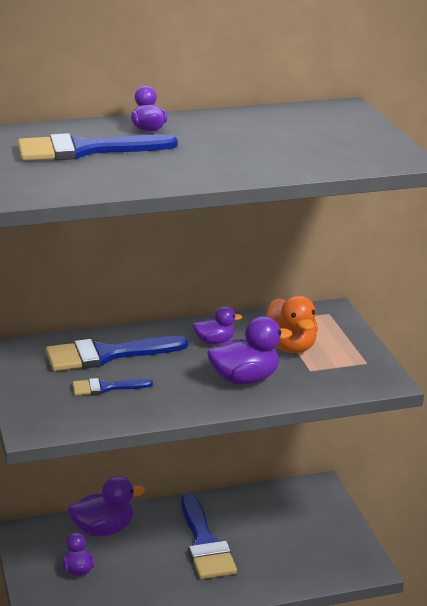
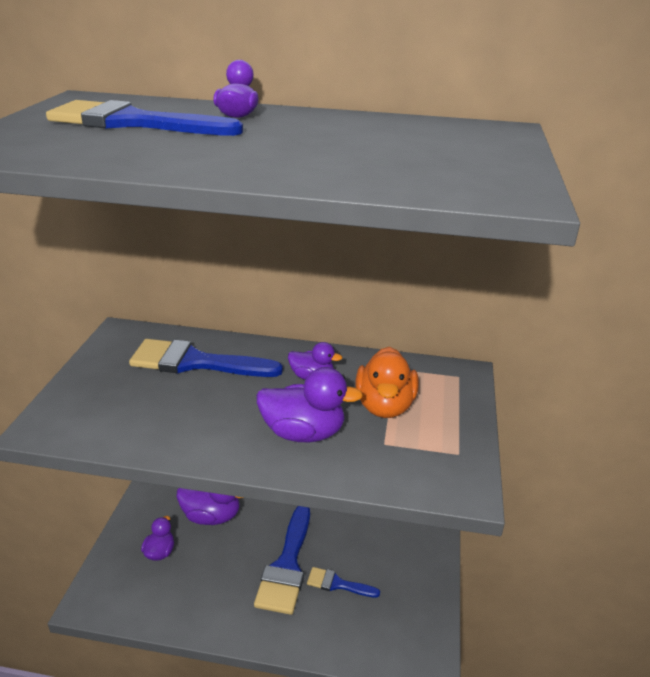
camera: 25 degrees right, 5 degrees up
blue brush [72,378,153,395] -> blue brush moved to [307,567,380,598]

